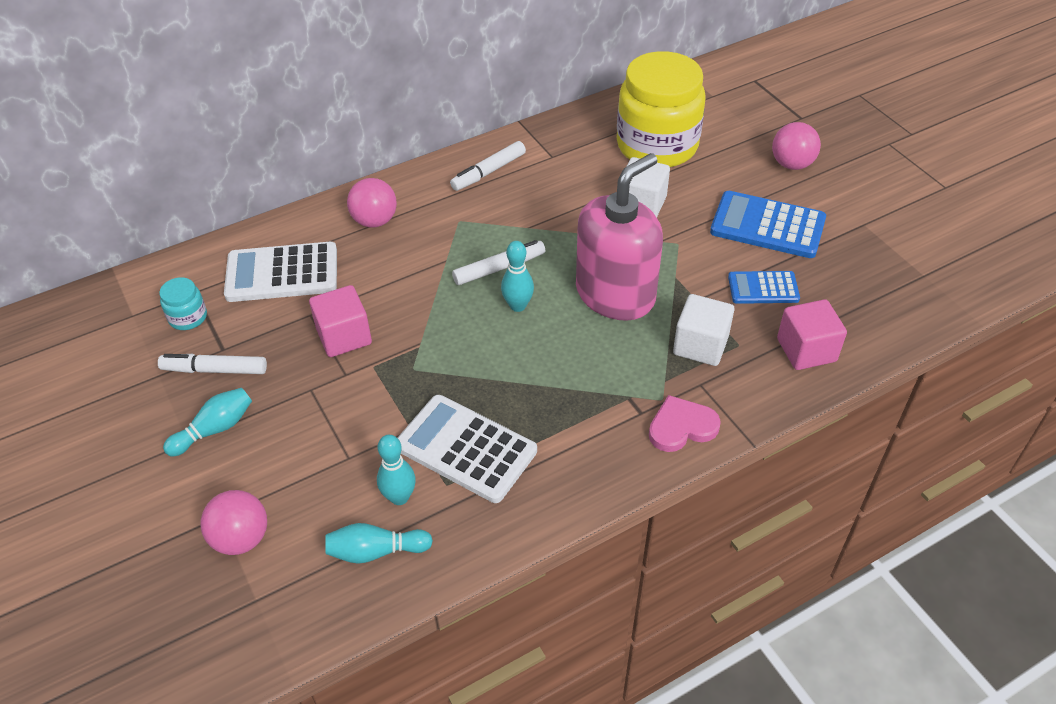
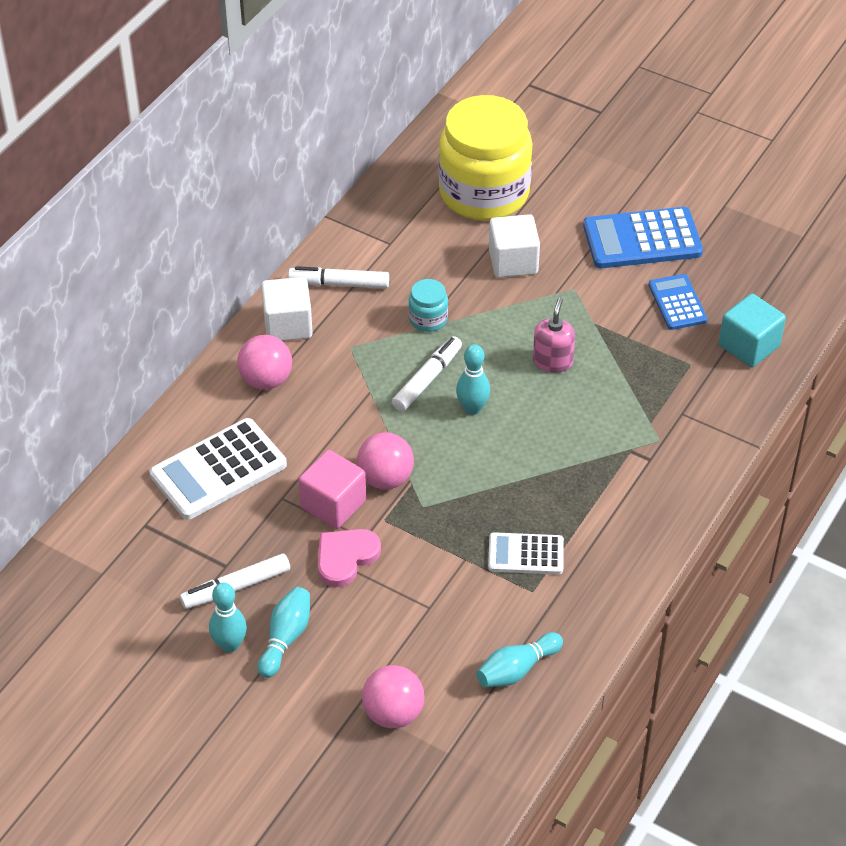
camera: 30 degrees left, 0 degrees up
turquoise jar [159,277,207,330] -> turquoise jar moved to [408,279,448,332]
turquoise bowling pin [377,435,416,505] -> turquoise bowling pin moved to [209,583,247,653]
white calculator [397,395,537,503] -> white calculator [488,532,564,574], size x0.60
white marker [450,141,526,191] -> white marker turned 75 degrees clockwise [288,266,389,289]
pink soap dispenser [576,153,663,321] -> pink soap dispenser [533,298,575,373], size x0.46
pink heart [649,395,721,452] -> pink heart moved to [318,529,381,587]
white cube [673,294,734,366] -> white cube moved to [261,277,313,341]
blue calculator [728,271,800,304] -> blue calculator turned 105 degrees clockwise [648,274,707,330]
pink ball [772,122,821,170] -> pink ball moved to [357,432,414,489]
pink cube [777,299,847,370] -> turquoise cube [719,294,786,367]

